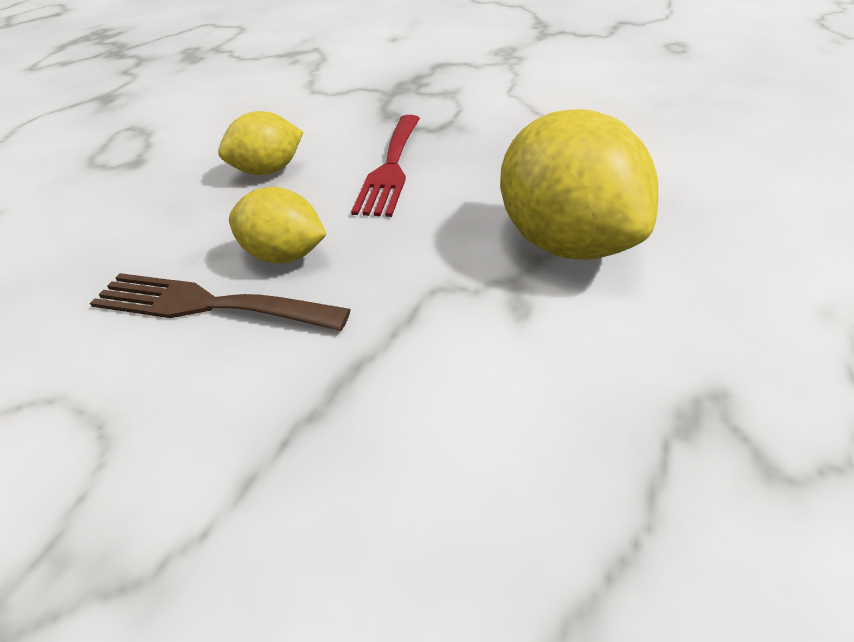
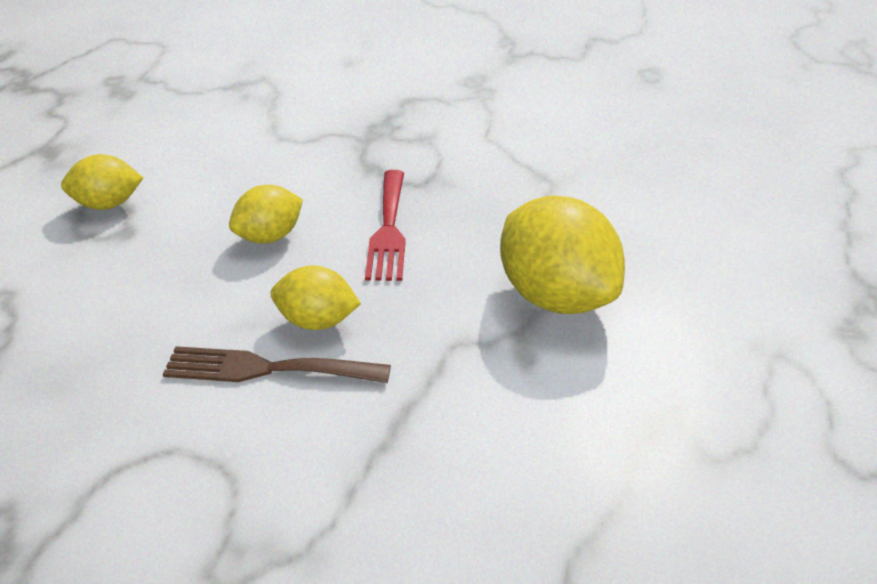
camera: 10 degrees left, 5 degrees down
none -> yellow lemon [61,154,143,210]

